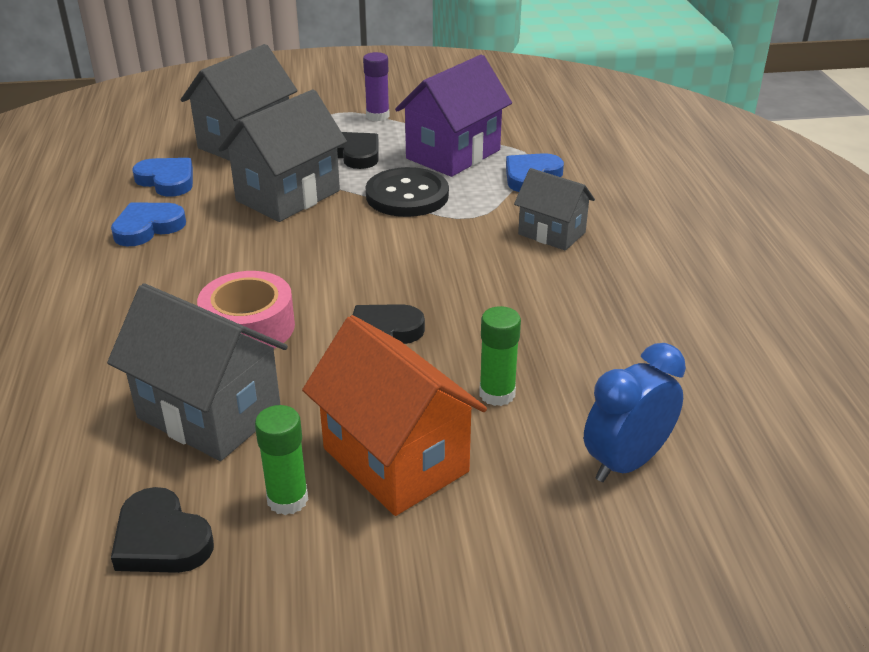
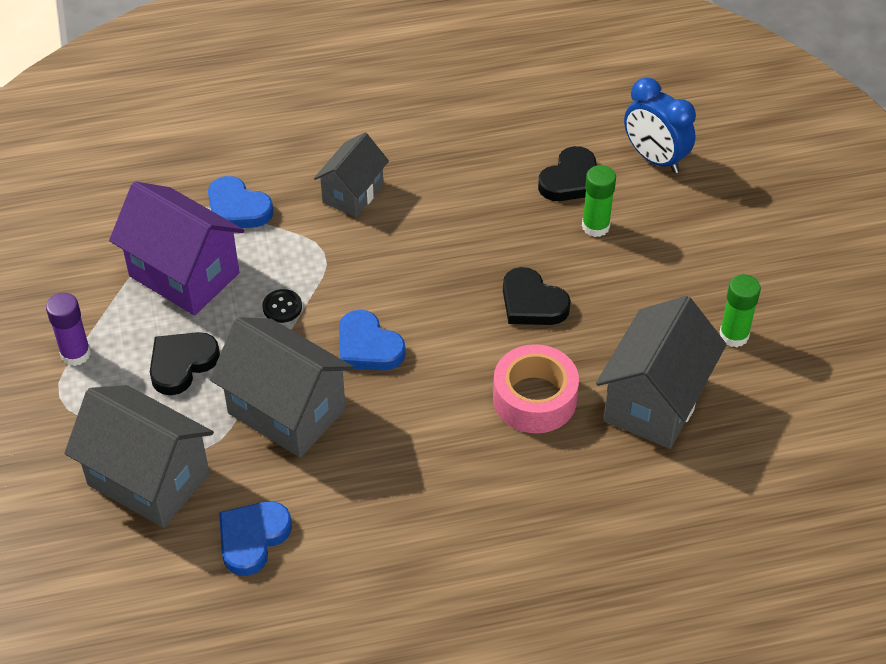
camera: 95 degrees left, 15 degrees up
blue heart [111,202,186,246] -> blue heart moved to [339,310,406,371]
black heart [111,487,214,573] -> black heart moved to [538,146,597,201]
orange house [302,315,487,516] -> none
black button [366,167,449,217] -> black button [262,289,302,323], size x0.44

